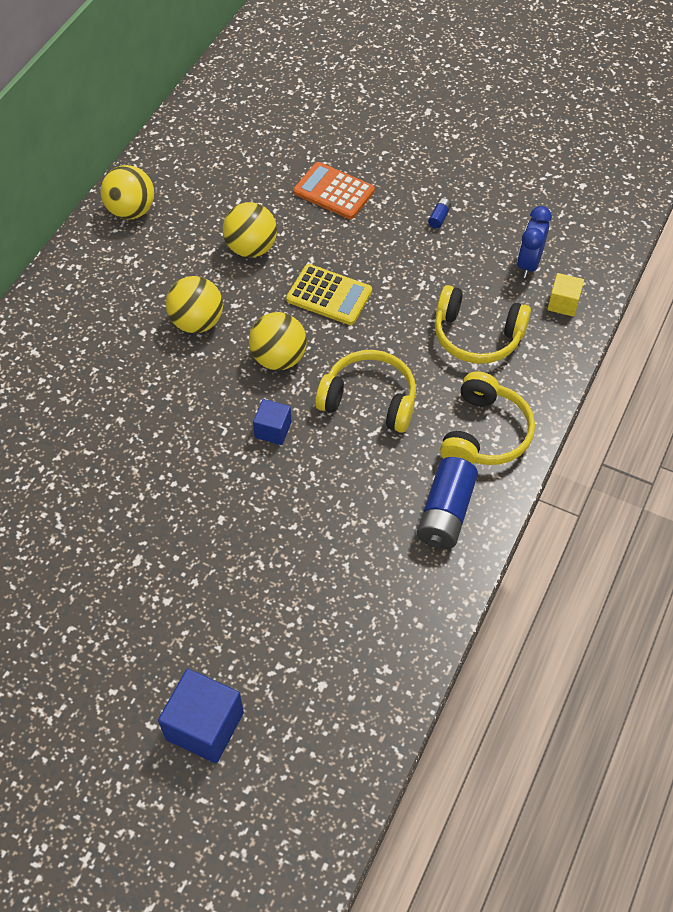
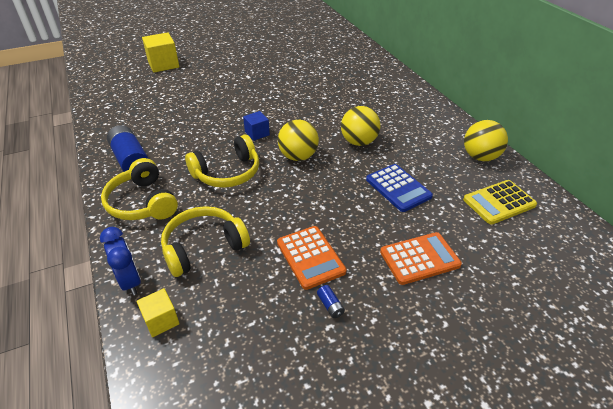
camera: 130 degrees right, 15 degrees down
blue cube [158,668,244,763] -> yellow cube [142,32,179,73]
yellow ball [223,202,277,257] -> blue calculator [366,164,433,212]
yellow calculator [286,264,372,325] -> yellow calculator moved to [463,180,537,225]
blue clock [517,206,552,278] -> blue clock moved to [100,227,141,296]
none -> orange calculator [277,226,346,290]

